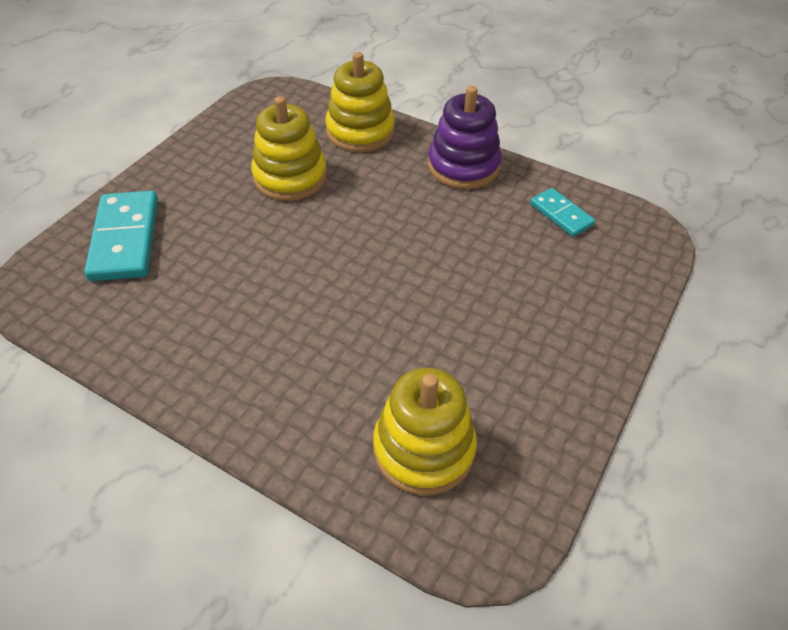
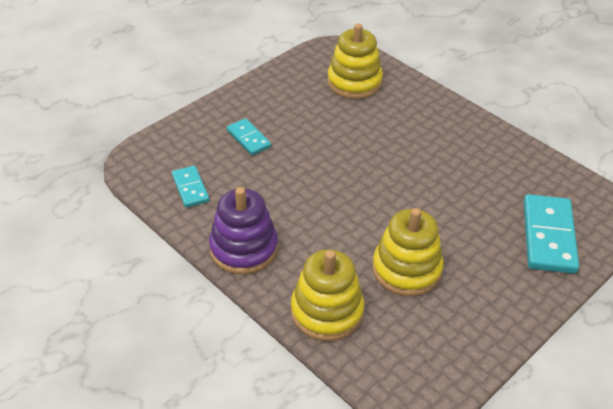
camera: 165 degrees left, 5 degrees down
none -> turquoise domino [227,118,271,155]

